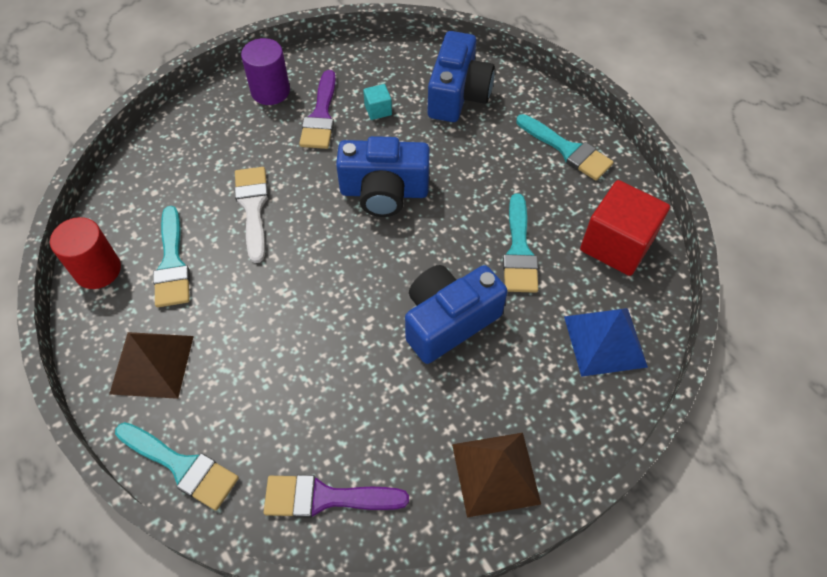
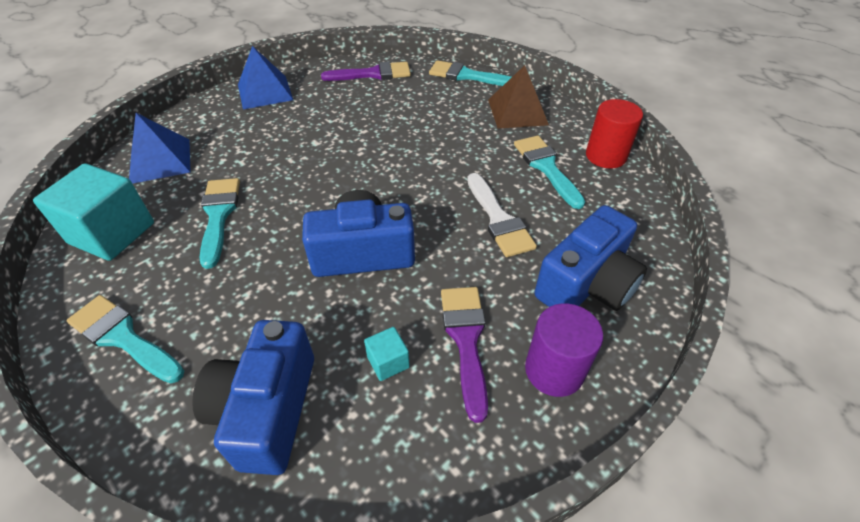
camera: 170 degrees right, 10 degrees down
blue camera [405,265,508,364] -> blue camera moved to [535,205,647,311]
brown pyramid [452,433,541,517] -> blue pyramid [238,46,293,109]
red cube [580,180,670,276] -> turquoise cube [33,163,154,261]

